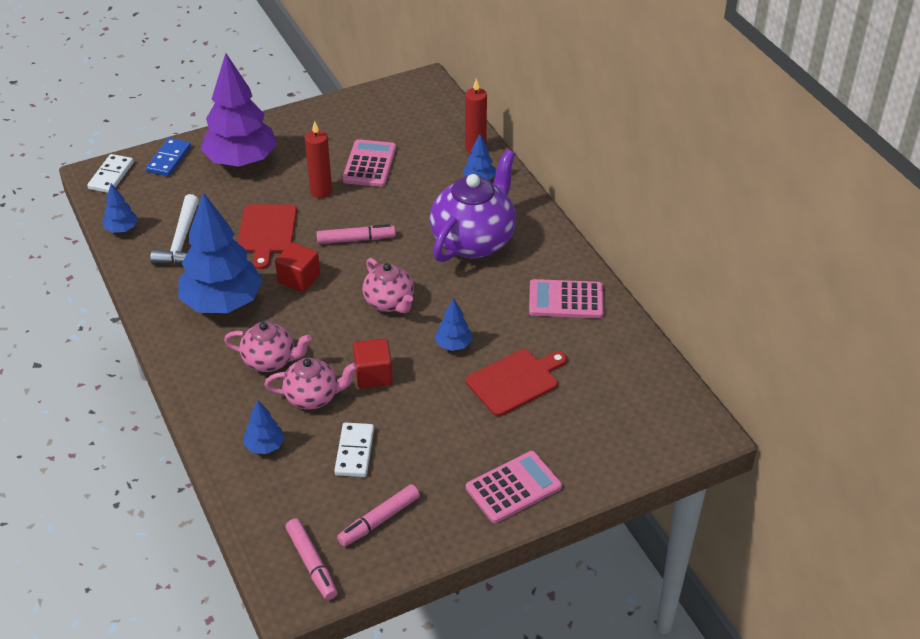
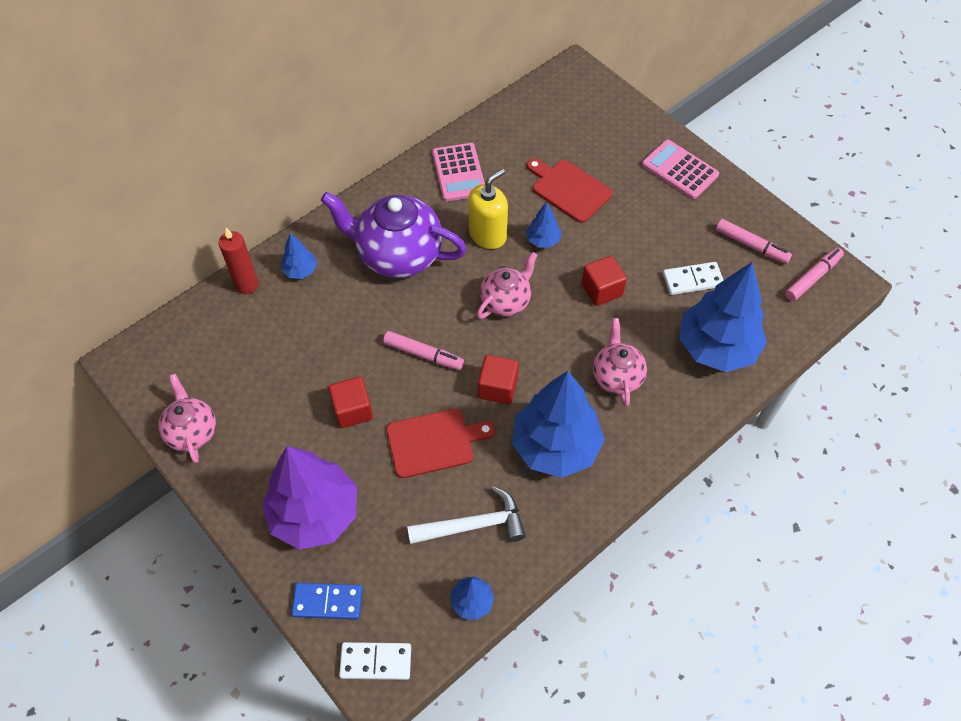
camera: 105 degrees left, 15 degrees up
blue tree [243,400,285,454] -> blue tree [679,262,767,372], size x2.26
pink teapot [265,358,358,409] -> pink teapot moved to [158,374,216,463]
red candle [305,121,332,198] -> red cube [328,377,373,428]
pink marker [317,224,395,244] -> pink marker turned 135 degrees clockwise [383,331,464,370]
pink calculator [342,139,396,187] -> none
none -> yellow soap dispenser [468,169,508,249]

